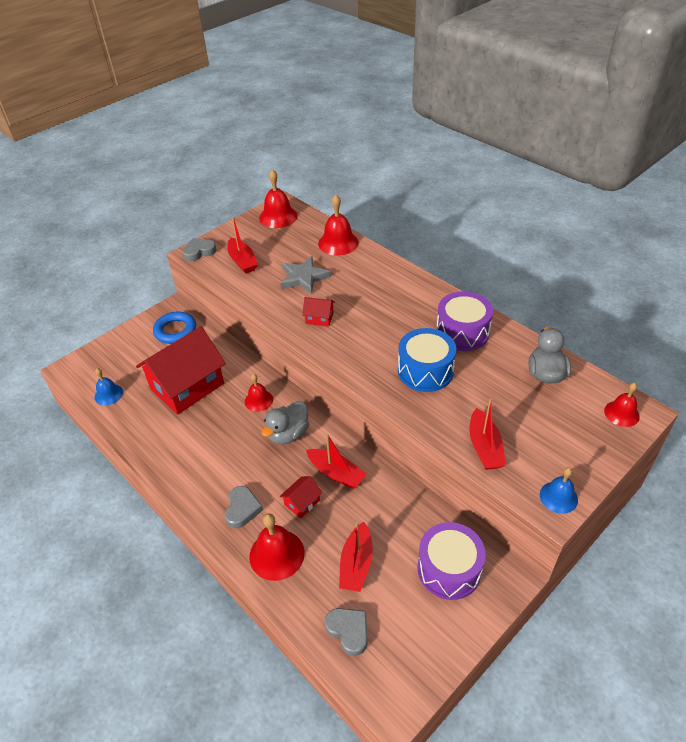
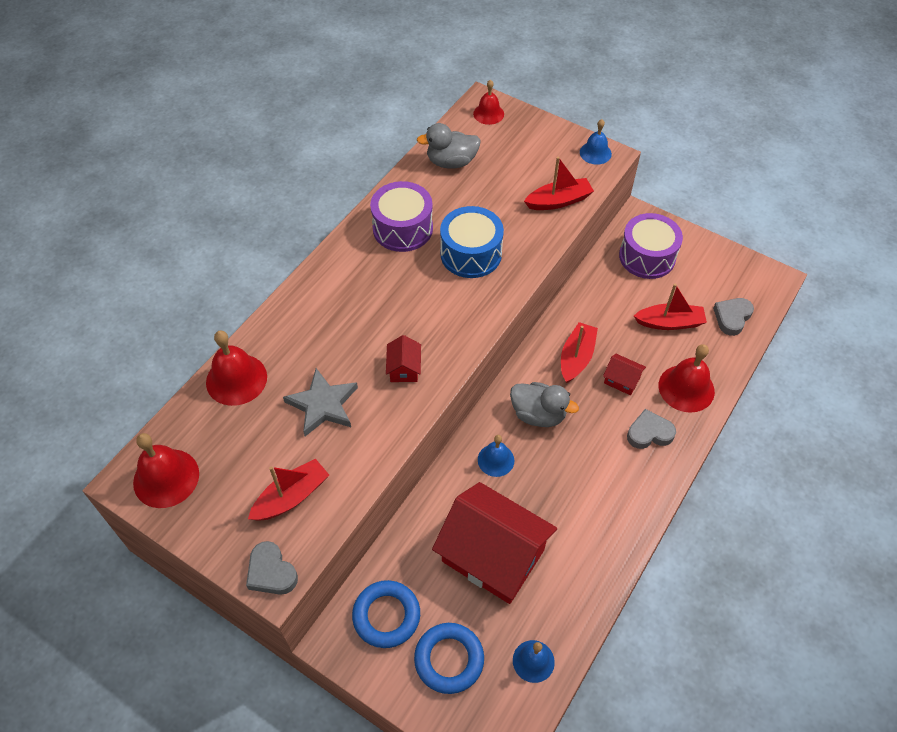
camera: 105 degrees left, 10 degrees up
red bell [245,374,273,412] -> blue bell [478,435,514,477]
none -> blue ring [414,623,484,694]

